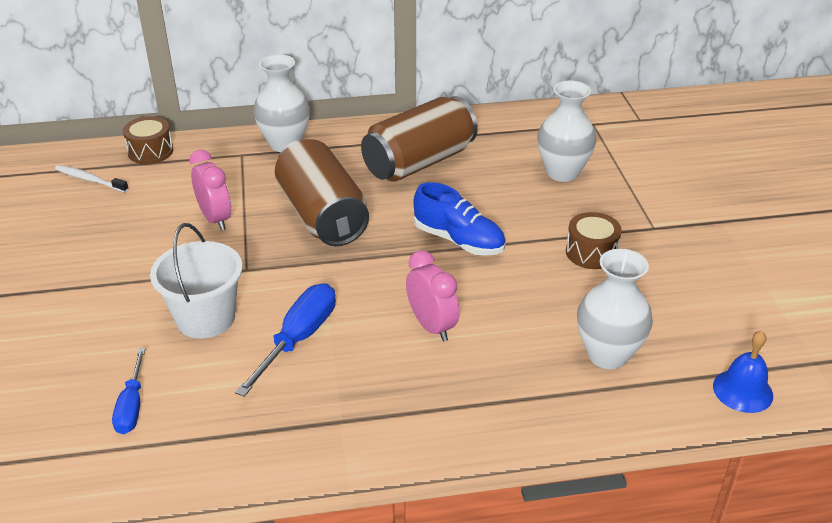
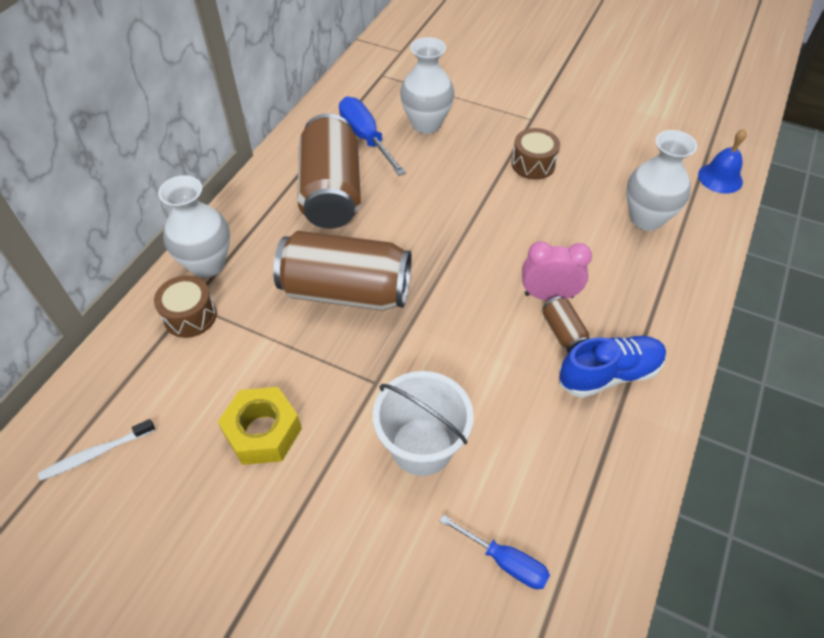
camera: 55 degrees left, 15 degrees up
brown drum [123,116,173,164] -> brown drum moved to [154,275,217,338]
pink clock [189,150,231,230] -> none
blue screwdriver [235,284,336,397] -> blue screwdriver moved to [339,97,406,176]
blue shoe [413,182,506,256] -> blue shoe moved to [559,336,666,398]
none -> yellow nut [218,387,302,465]
none -> brown can [543,296,590,353]

